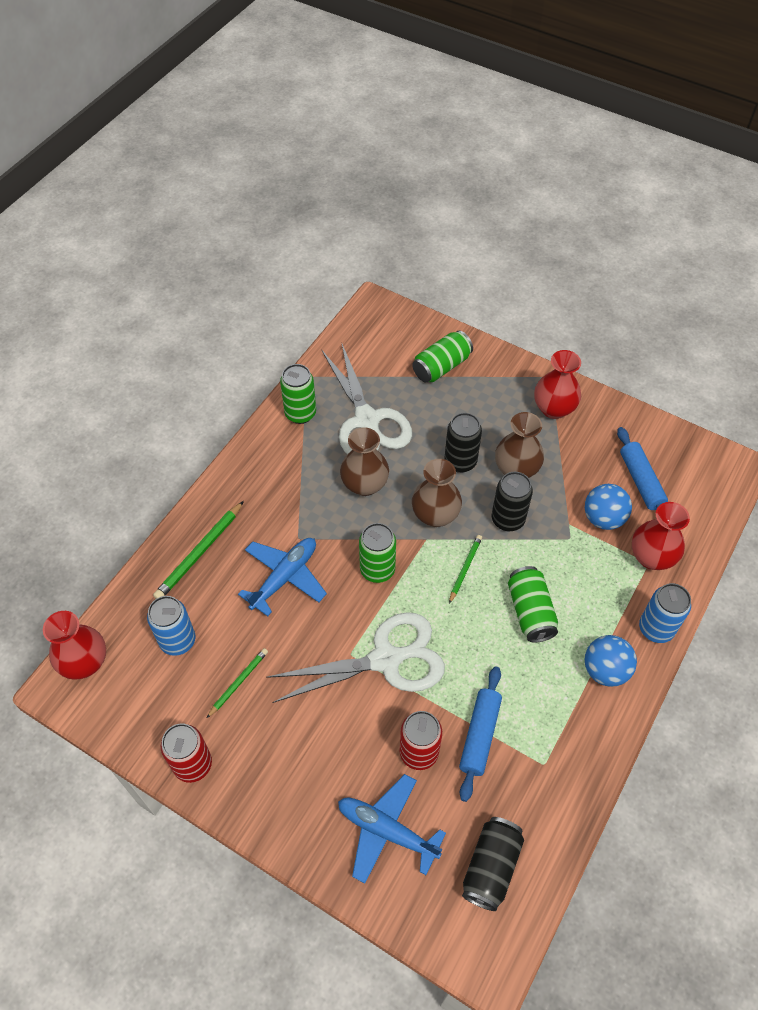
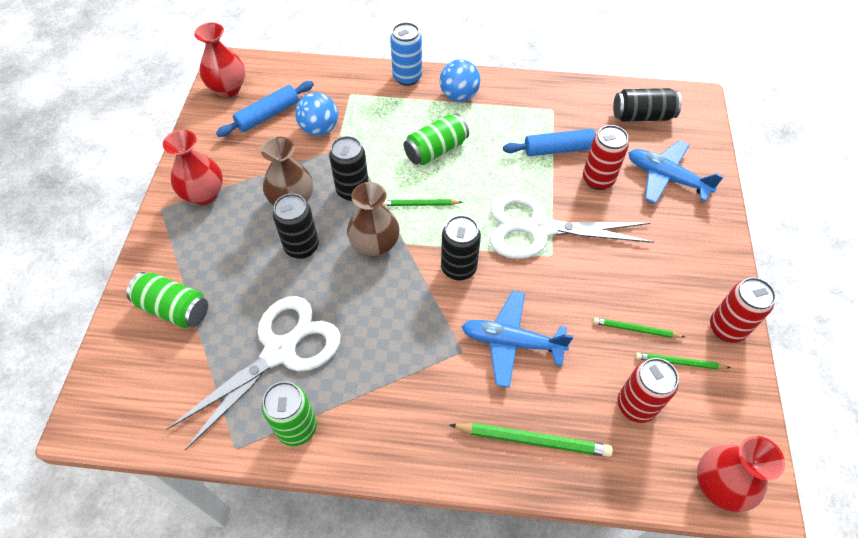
camera: 115 degrees left, 0 degrees up
blue can [147,596,195,656] -> red can [618,358,679,423]
white scissors [266,612,445,703] -> white scissors turned 45 degrees counterclockwise [490,193,654,259]
blue plane [338,774,446,884] -> blue plane turned 120 degrees clockwise [628,140,724,204]
brown vase [340,427,389,496] -> none
green can [359,523,396,583] -> black can [441,215,481,281]
red vase [632,502,690,570] -> red vase moved to [194,23,245,97]
none -> green pencil [635,352,731,370]

